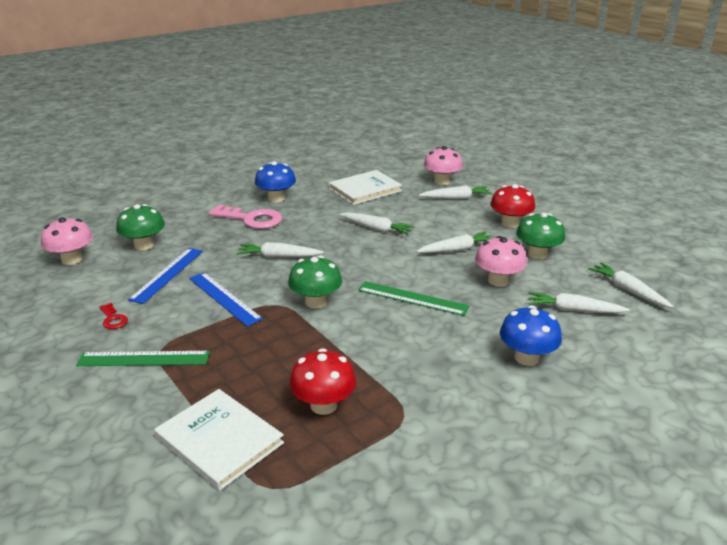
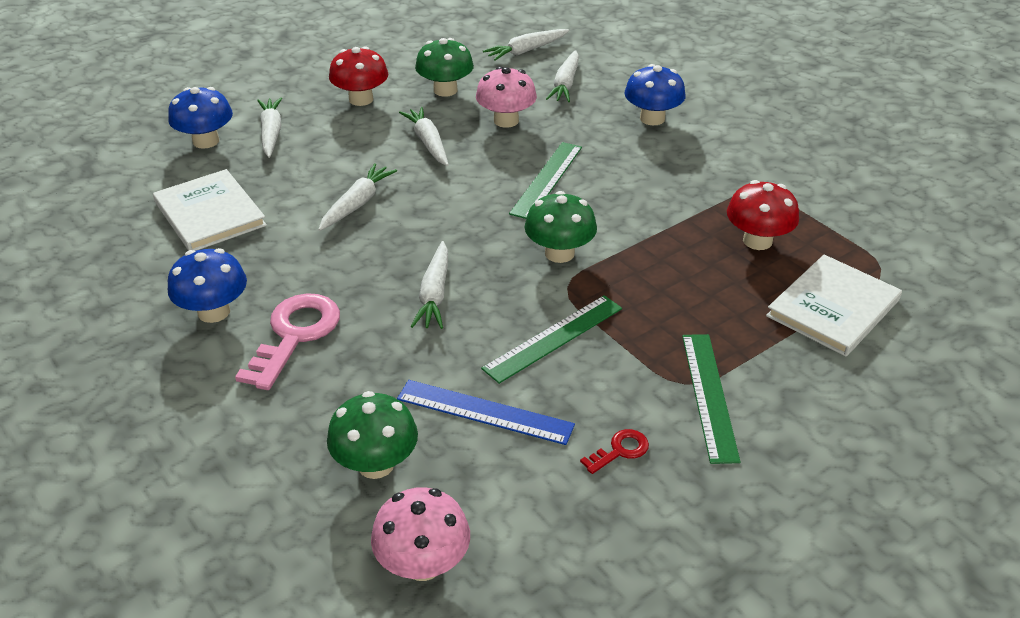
camera: 90 degrees left, 10 degrees up
blue ruler [189,272,263,326] -> green ruler [481,295,622,384]
pink mushroom [424,146,463,185] -> blue mushroom [168,87,233,149]

